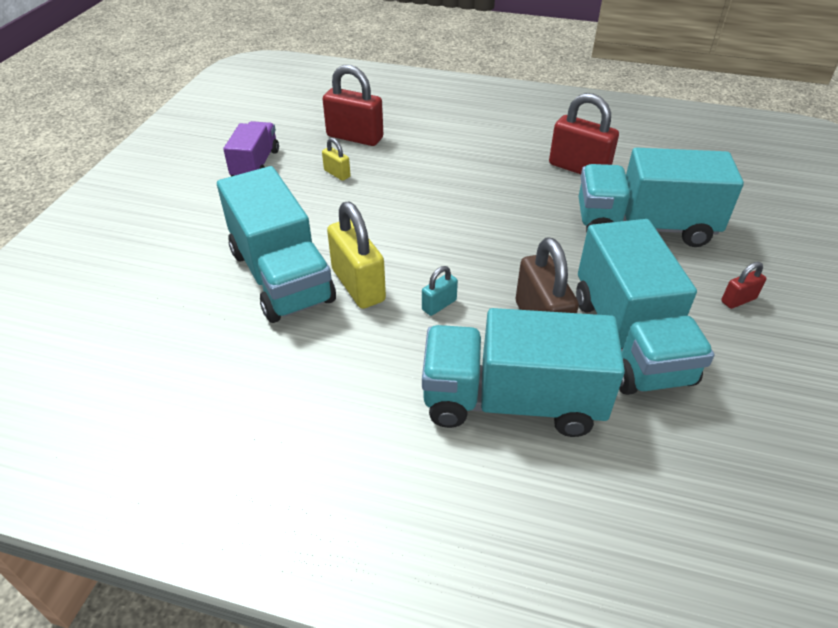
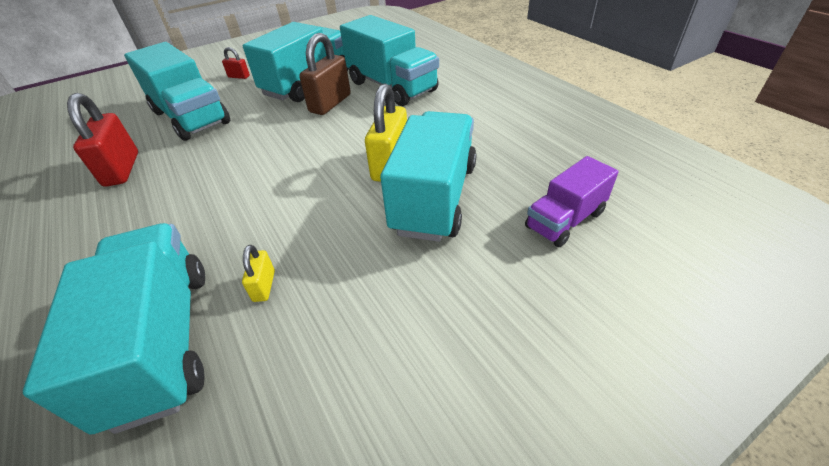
camera: 135 degrees left, 0 degrees up
purple truck [223,121,279,176] -> purple truck moved to [525,156,619,247]
red padlock [323,65,383,146] -> turquoise truck [23,223,205,434]
turquoise padlock [422,266,458,316] -> none

